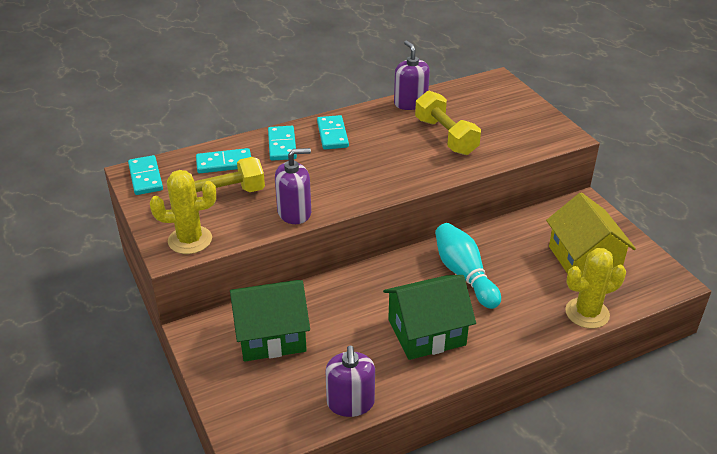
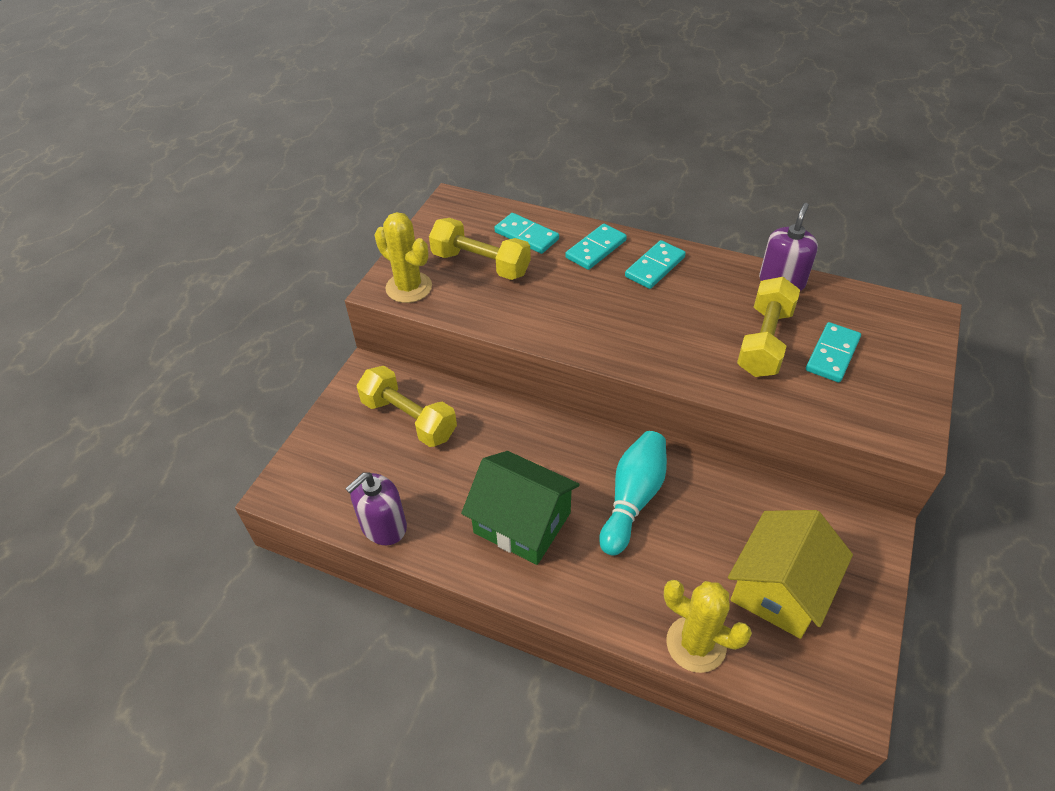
camera: 50 degrees right, 10 degrees up
turquoise domino [128,155,163,195] -> turquoise domino moved to [806,322,861,382]
green house [230,280,310,362] -> yellow dumbbell [356,366,457,447]
purple soap dispenser [275,148,311,224] -> none

